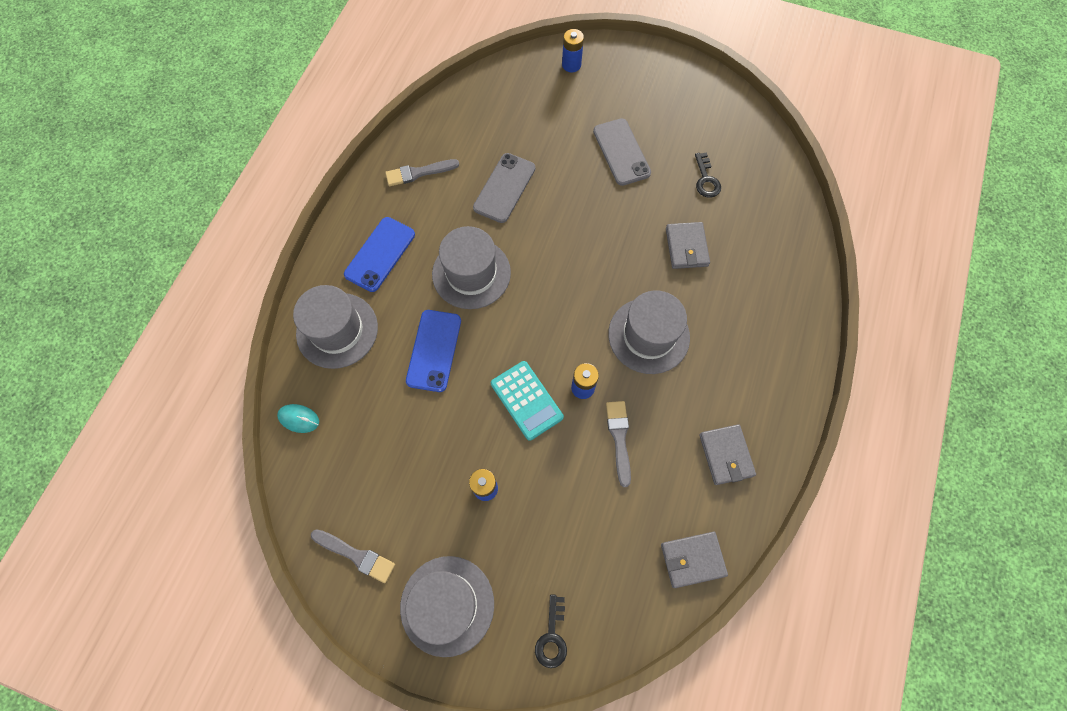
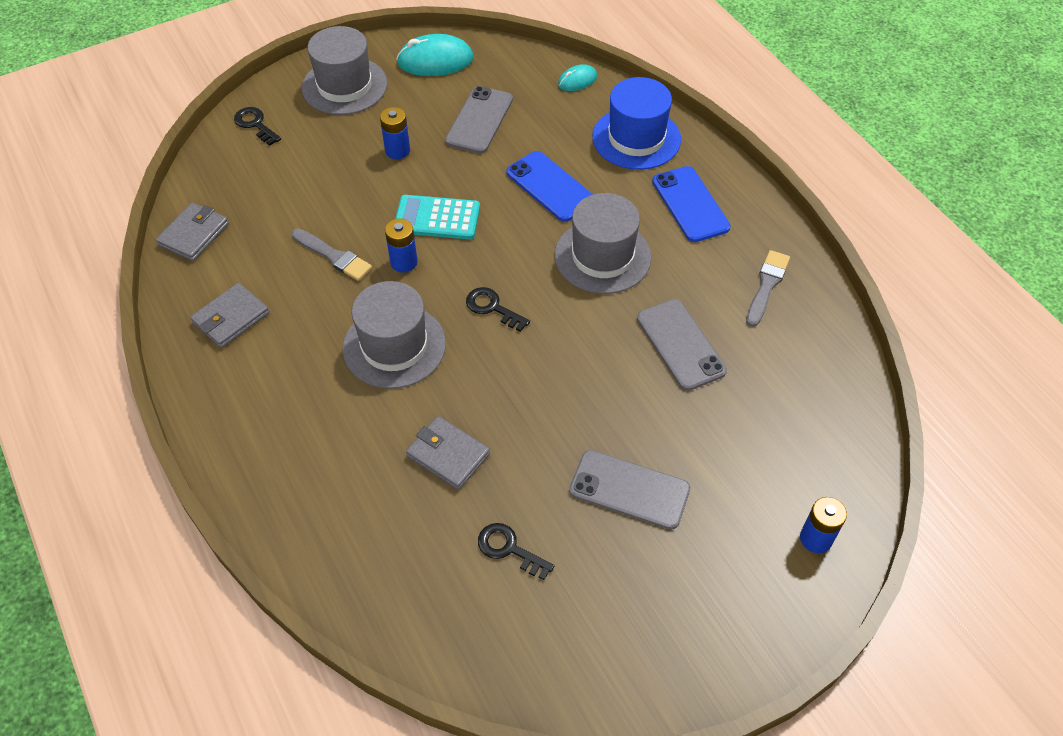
camera: 130 degrees right, 15 degrees down
grey hat [293,285,378,369] -> blue hat [592,77,681,170]
grey brush [311,529,395,583] -> turquoise mouse [396,34,473,76]
grey wallet [699,424,756,485] -> grey wallet turned 75 degrees counterclockwise [190,283,269,348]
none -> grey phone [445,86,513,154]
none -> black key [466,287,530,332]

